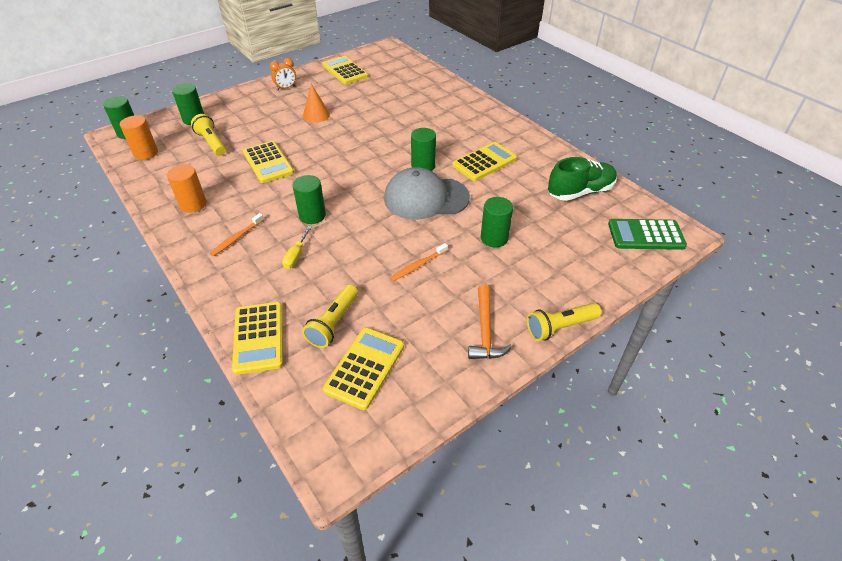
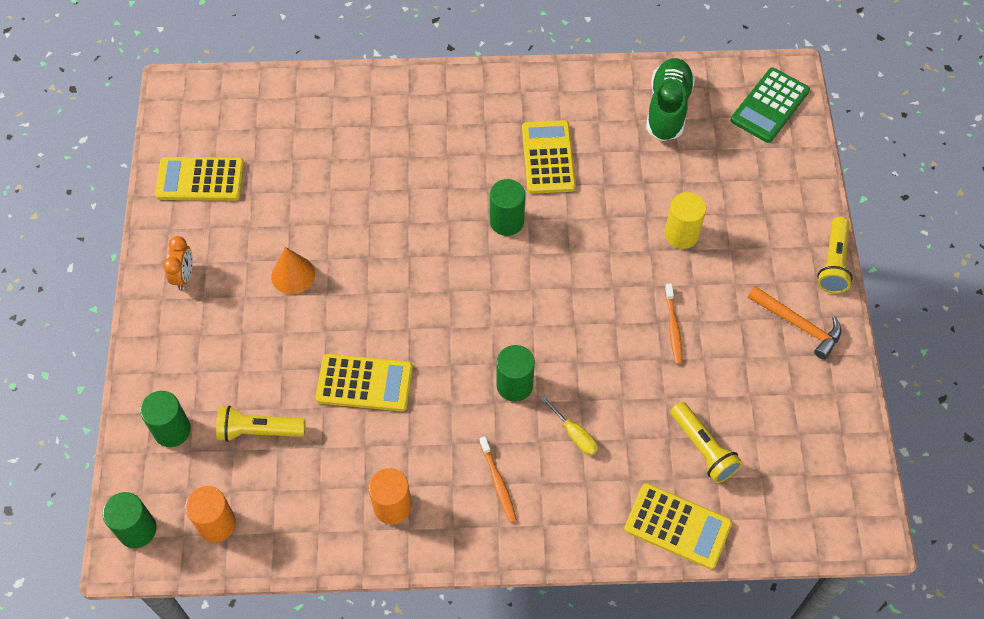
camera: 55 degrees left, 15 degrees up
yellow calculator [323,327,404,410] -> none
grey cap [384,167,470,220] -> none
green cylinder [481,197,513,248] -> yellow cylinder [665,192,706,249]

